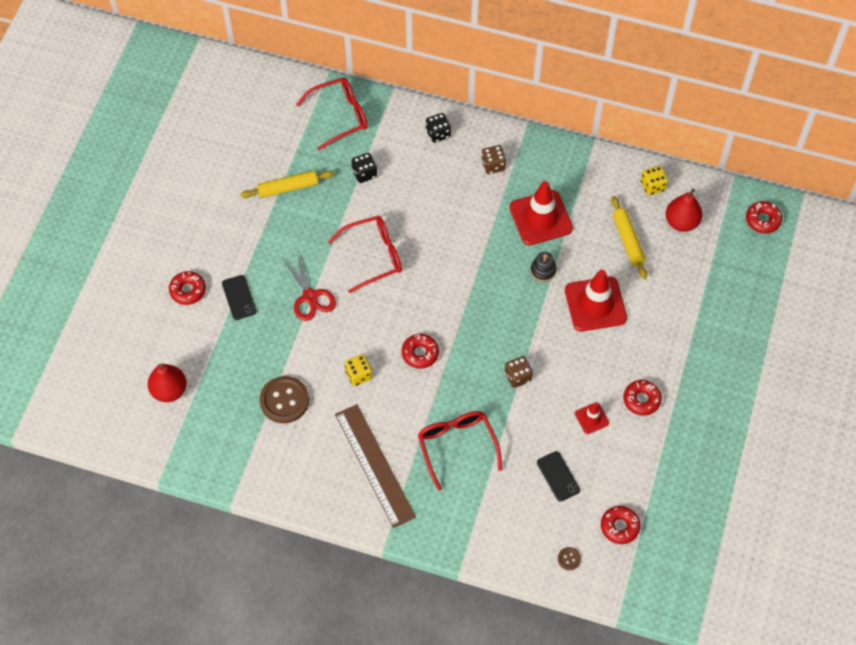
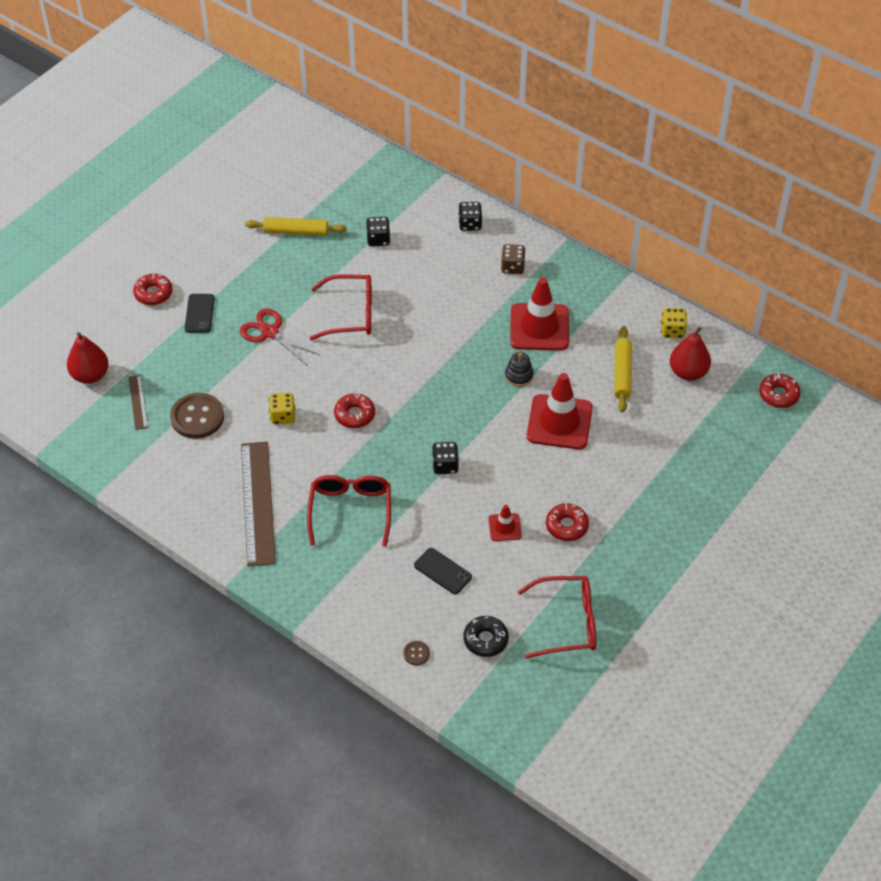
camera: 20 degrees right, 10 degrees down
red scissors [281,252,336,321] -> red scissors turned 135 degrees clockwise [240,309,320,365]
red glasses [296,78,368,150] -> red glasses moved to [518,576,596,659]
brown dice [505,356,533,388] -> black dice [432,442,459,474]
black phone [537,451,580,502] -> black phone turned 45 degrees counterclockwise [414,548,472,594]
red donut [601,506,640,544] -> black donut [464,616,509,657]
none -> brown ruler [128,375,148,430]

